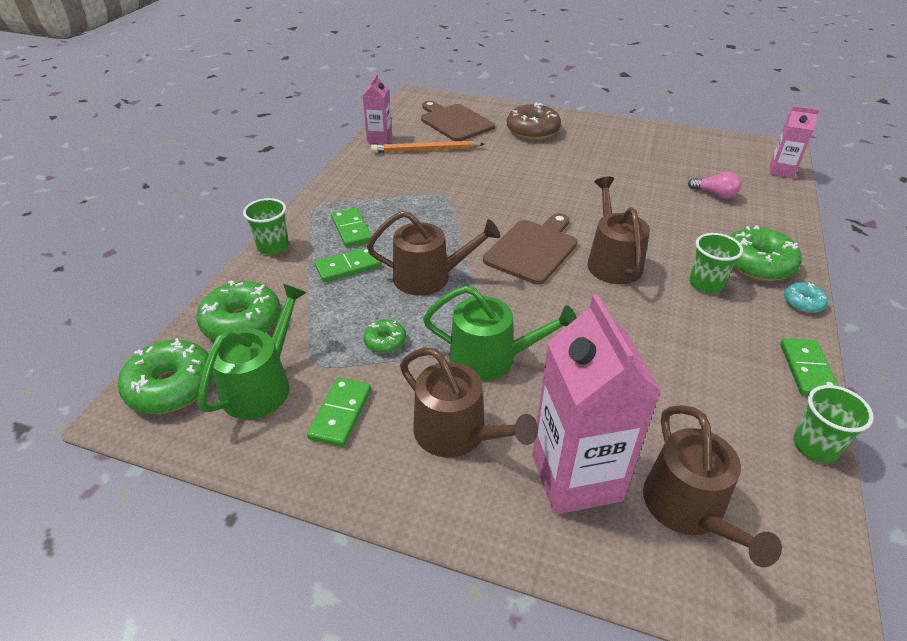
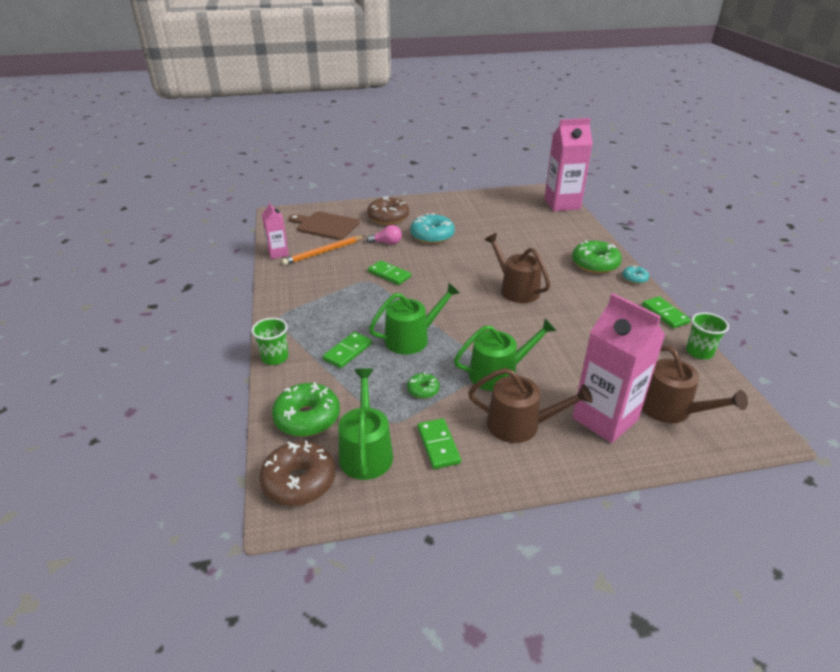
camera: 30 degrees left, 5 degrees down
green donut [118,338,213,414] -> brown donut [259,441,335,506]
green domino [331,208,372,247] -> green domino moved to [368,260,411,285]
brown watering can [367,211,500,296] -> green watering can [369,283,460,355]
brown cutting board [483,213,577,284] -> none
pink light bulb [688,172,741,199] -> pink light bulb moved to [366,225,402,245]
green cup [689,233,743,293] -> none
pink carton [770,106,819,178] -> pink carton [544,118,593,211], size x1.87
none -> turquoise donut [410,213,455,244]

